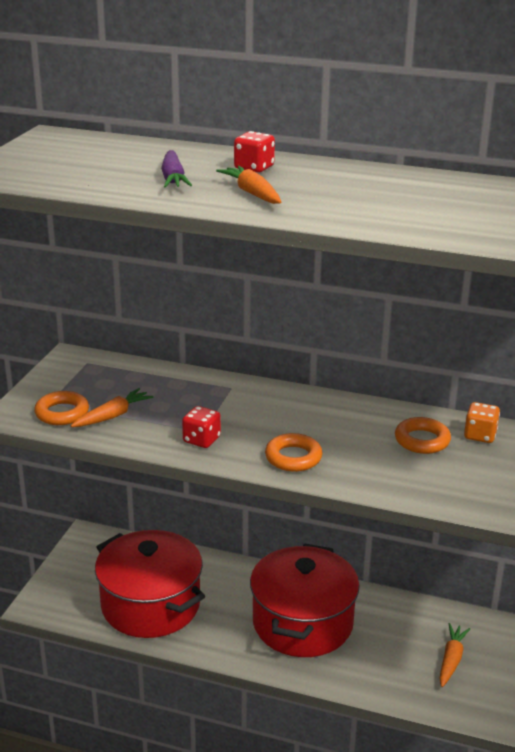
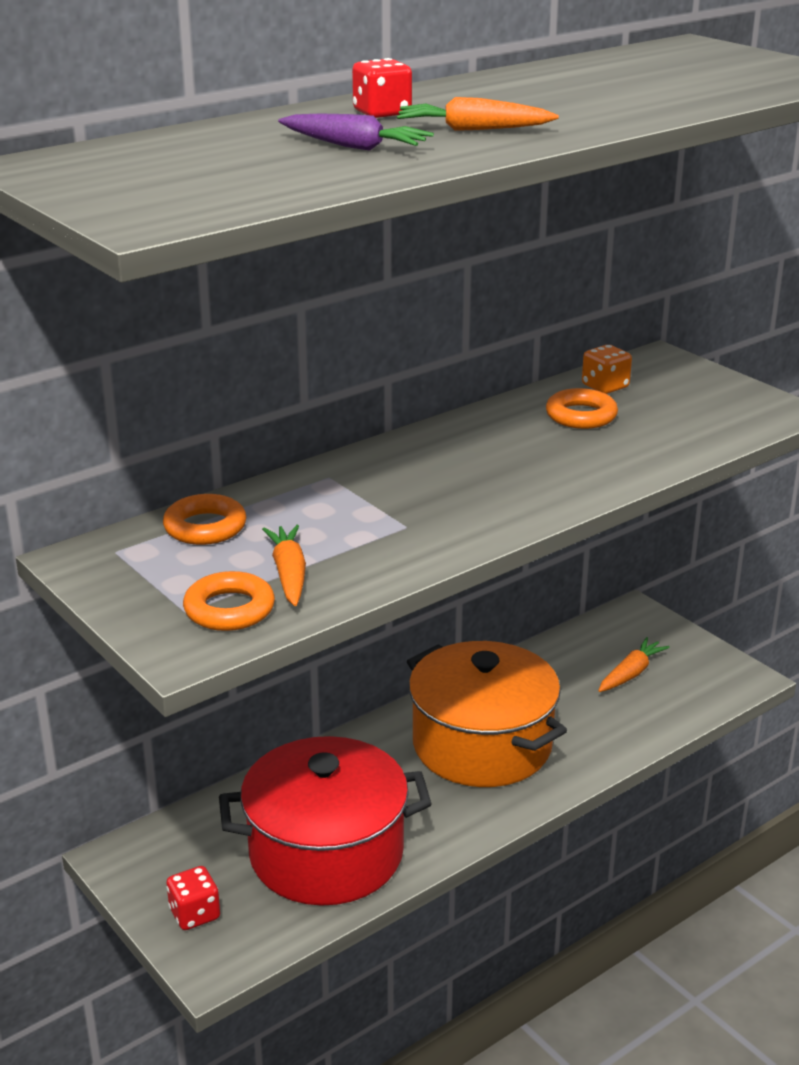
camera: 55 degrees left, 0 degrees up
red dice [182,406,221,448] -> red dice moved to [166,866,220,930]
red pot [250,543,360,657] -> orange pot [407,641,567,787]
orange ring [265,433,322,472] -> orange ring moved to [163,494,246,545]
orange carrot [439,623,470,687] -> orange carrot turned 75 degrees clockwise [598,637,670,692]

